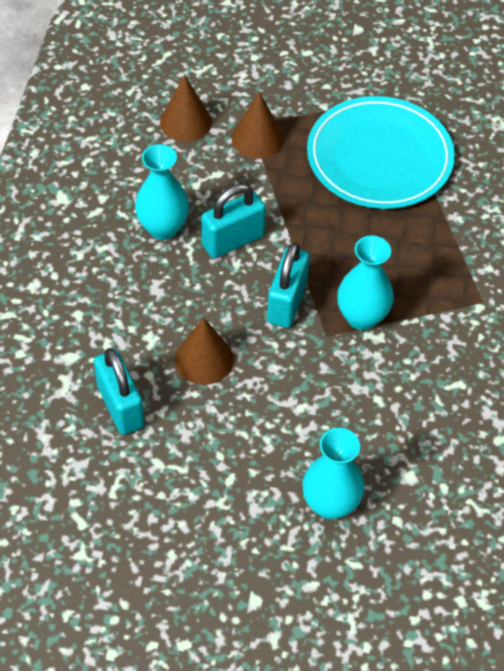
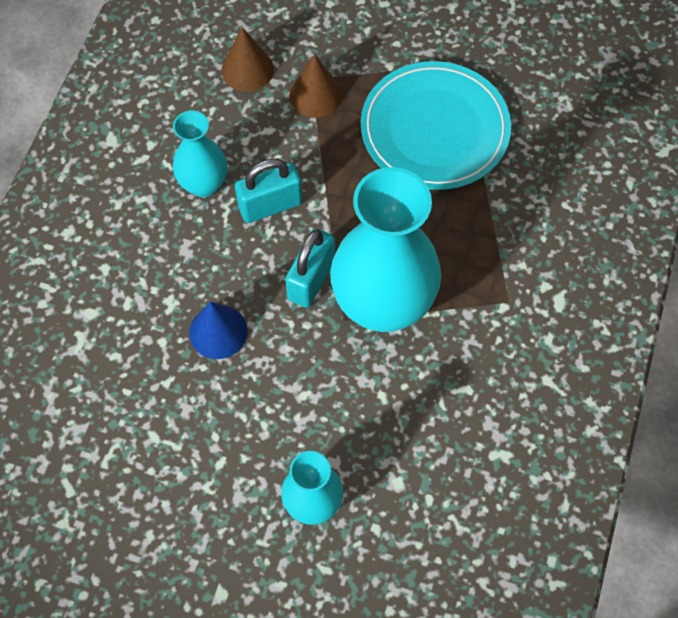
camera: 10 degrees right, 10 degrees up
turquoise padlock [94,348,144,435] -> none
brown cone [175,317,234,385] -> blue cone [189,301,248,359]
turquoise vase [337,235,394,330] -> turquoise vase [330,167,441,332], size x1.88

